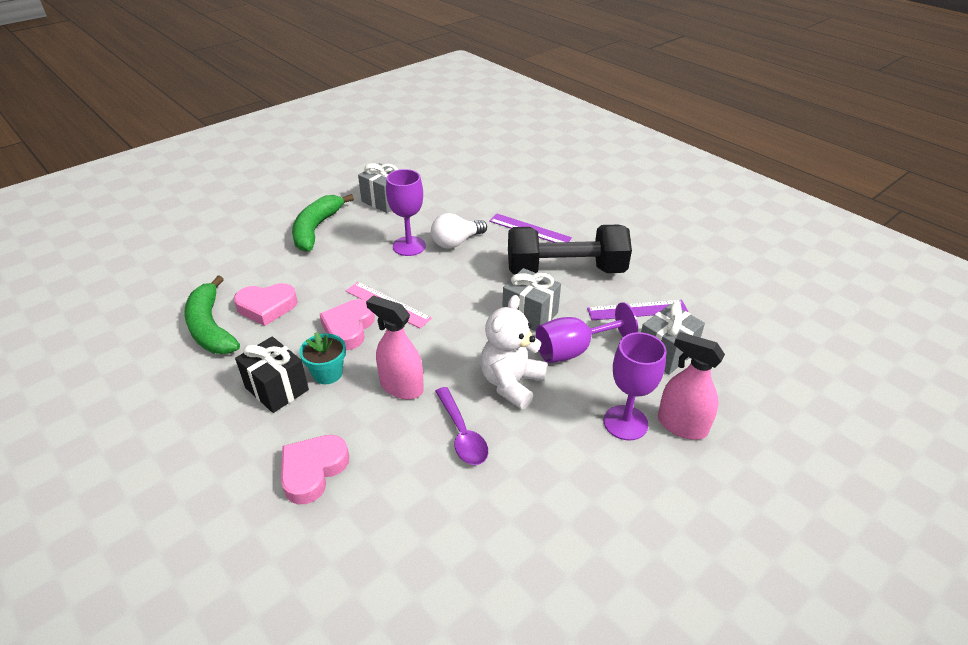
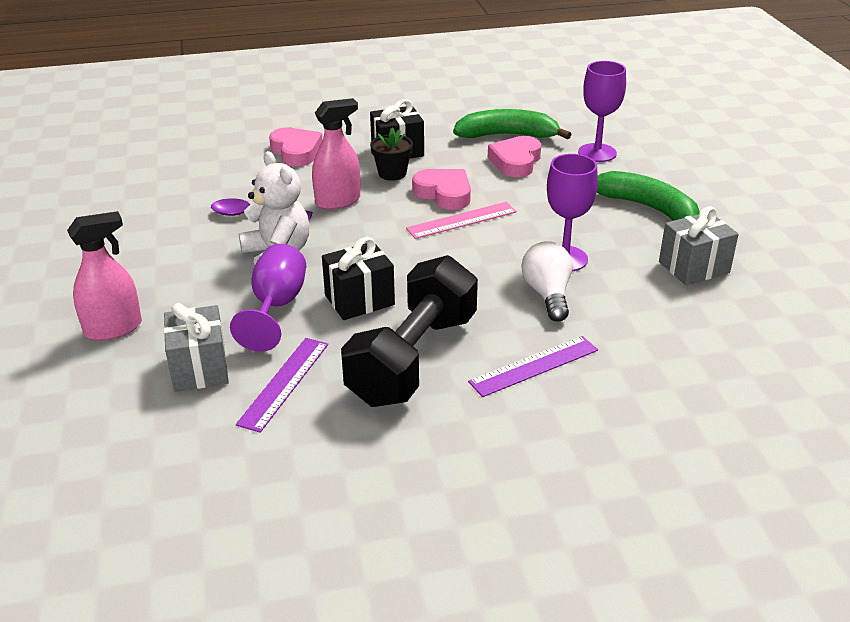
camera: 120 degrees right, 5 degrees down
turquoise flower pot [299,332,346,384] -> black flower pot [370,128,413,181]
grey gift [502,268,561,331] -> black gift [322,237,395,320]
purple goblet [604,332,667,440] -> purple goblet moved to [578,61,626,162]

